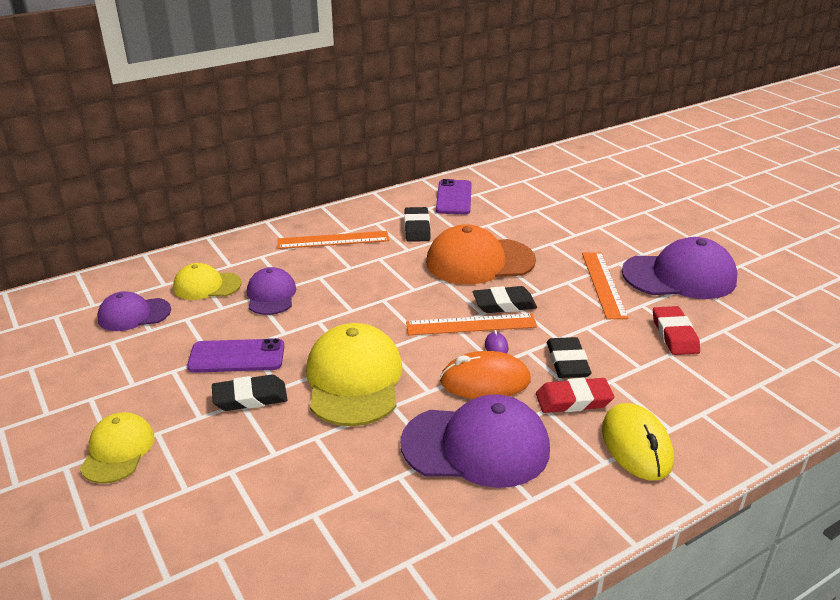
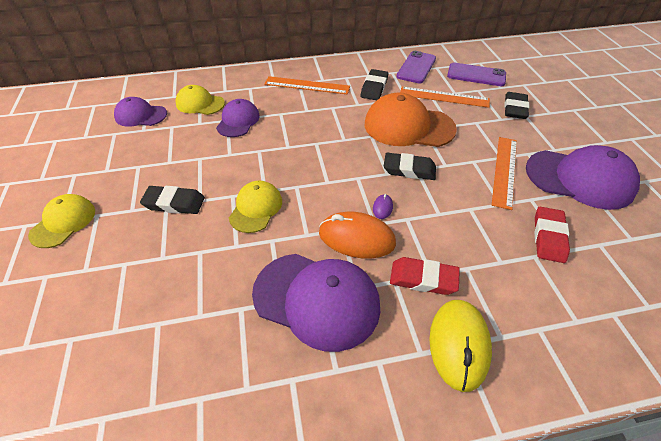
camera: 20 degrees right, 15 degrees up
purple phone [187,338,284,373] -> purple phone moved to [447,63,506,86]
yellow cap [306,323,403,426] -> yellow cap [229,181,282,233], size x0.58
orange ruler [406,314,537,335] -> orange ruler moved to [400,87,490,108]
black eraser [547,337,591,378] -> black eraser moved to [504,92,529,119]

